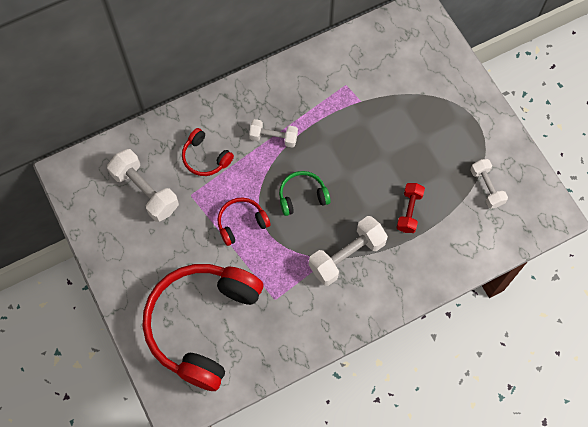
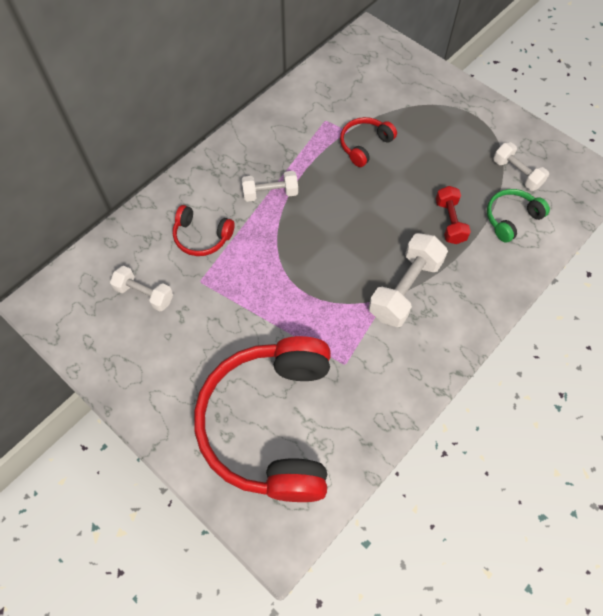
camera: 20 degrees left, 5 degrees down
white dumbbell [107,149,179,222] -> white dumbbell [110,266,173,311], size x0.62
red headphones [218,198,271,246] -> red headphones moved to [340,117,397,167]
green headphones [279,171,331,216] -> green headphones moved to [487,189,550,243]

